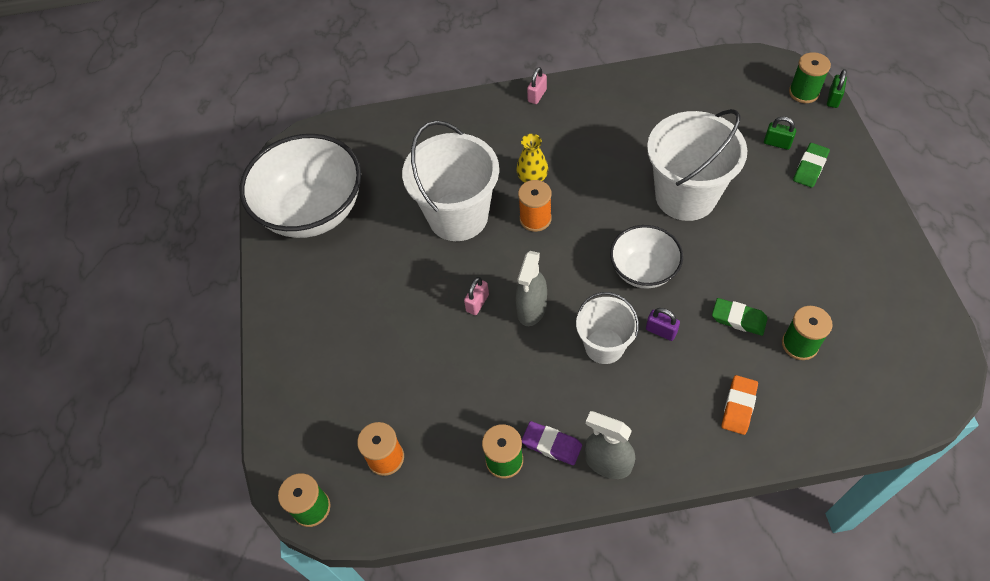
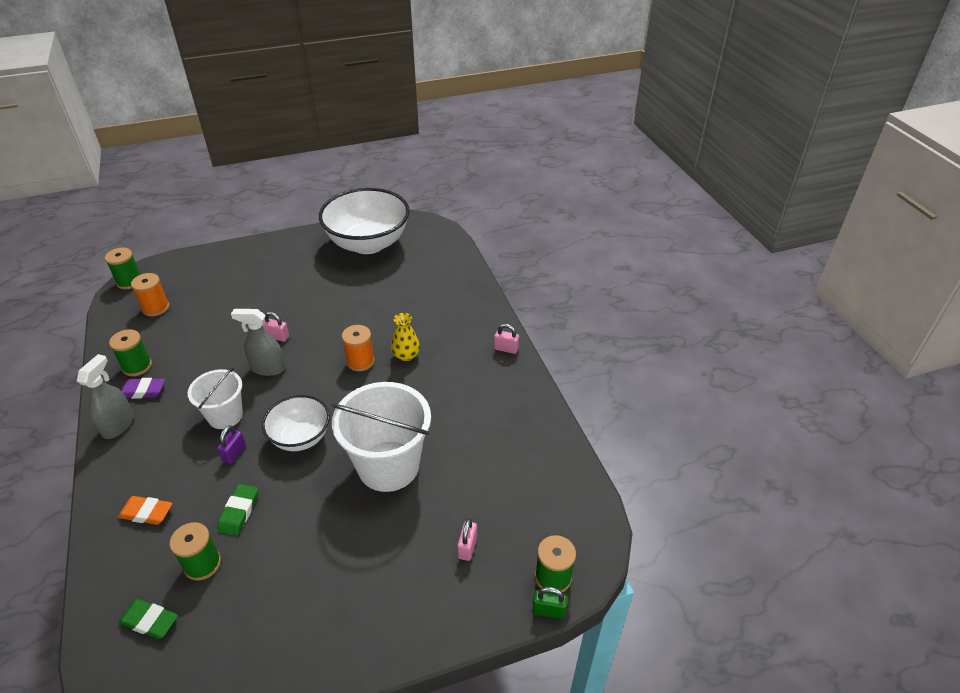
camera: 75 degrees right, 15 degrees down
white bucket [402,120,499,241] -> none
purple eraser [522,421,582,465] -> purple eraser turned 75 degrees clockwise [121,378,165,399]
green padlock [764,116,796,150] -> pink padlock [457,519,477,561]
green eraser [793,143,830,187] -> green eraser moved to [118,599,178,639]

